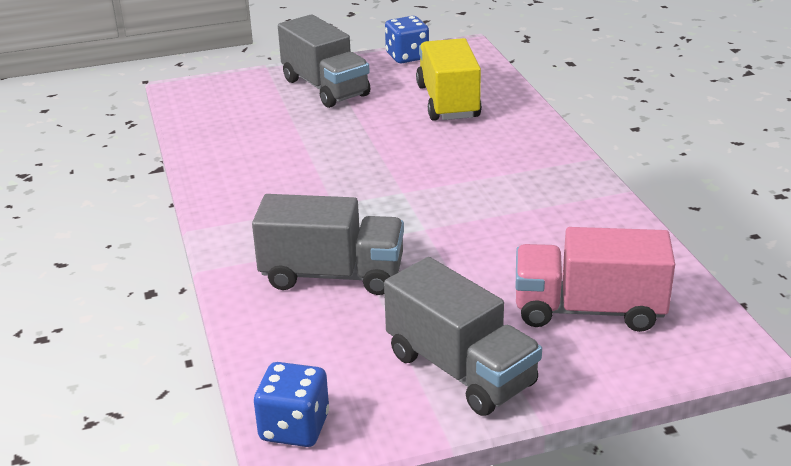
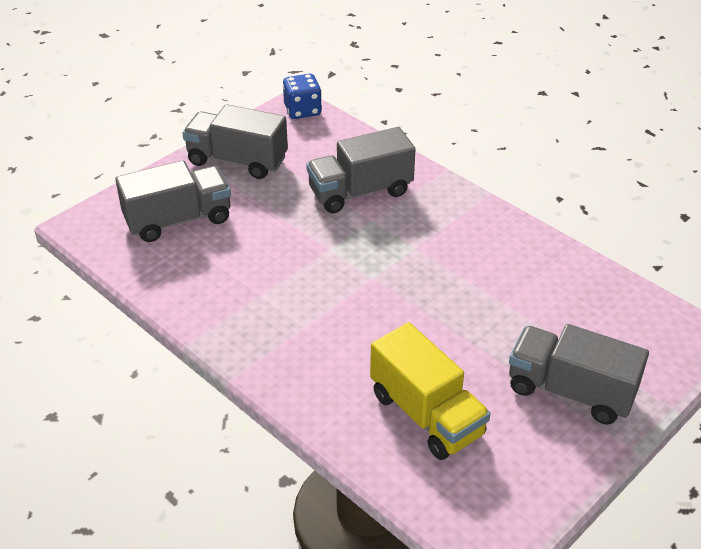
camera: 150 degrees right, 10 degrees up
blue dice [385,16,429,63] -> none
pink truck [516,227,675,332] -> grey truck [115,160,231,242]

